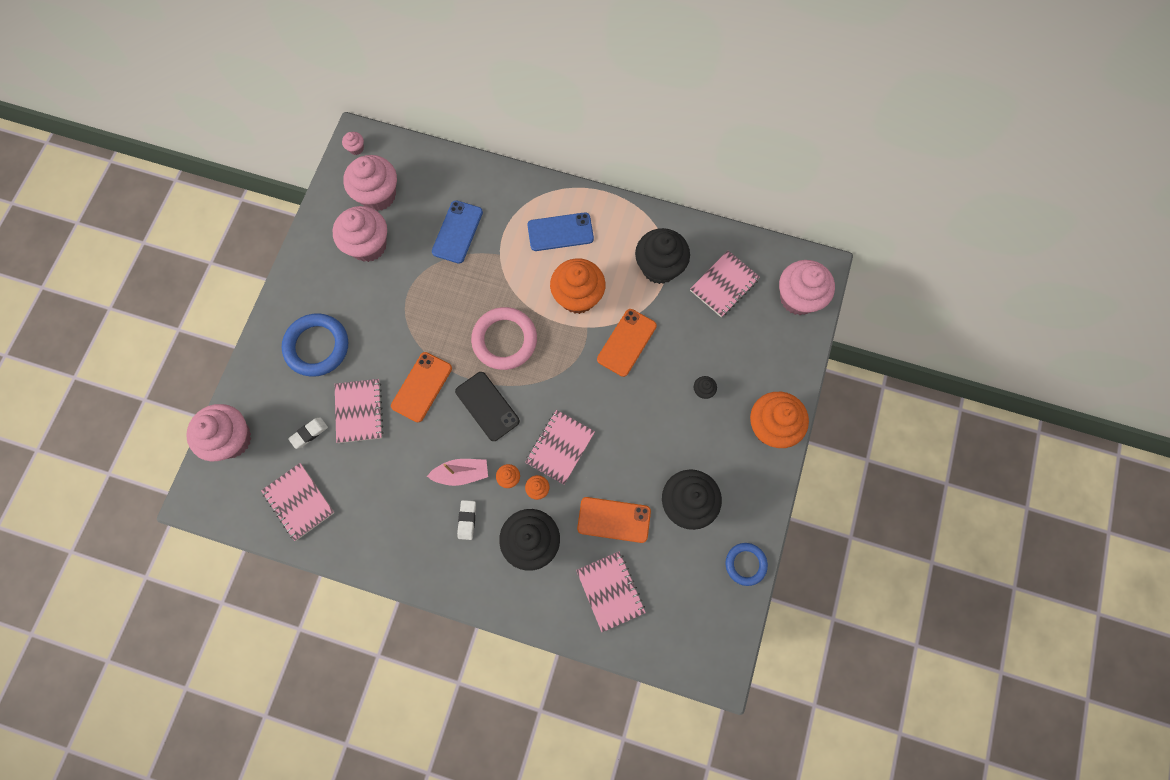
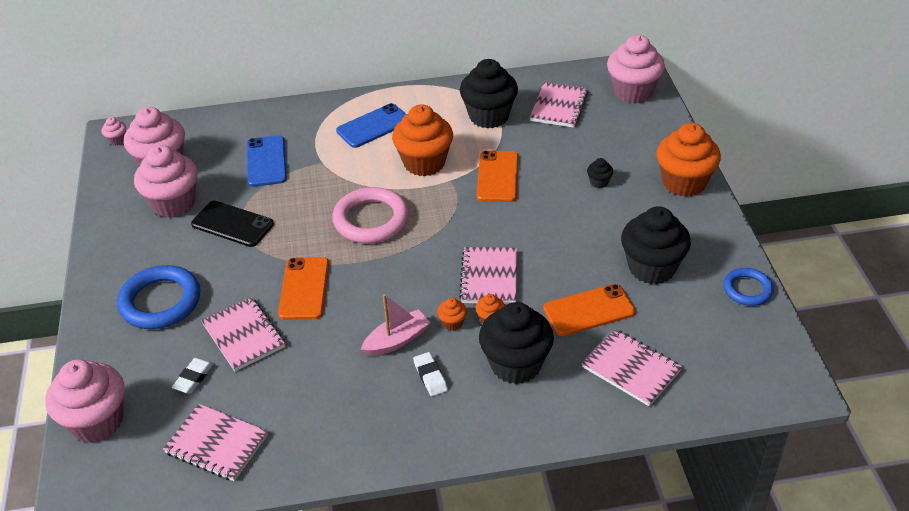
camera: 25 degrees left, 30 degrees down
black phone [455,372,520,441] -> black phone moved to [191,201,274,247]

